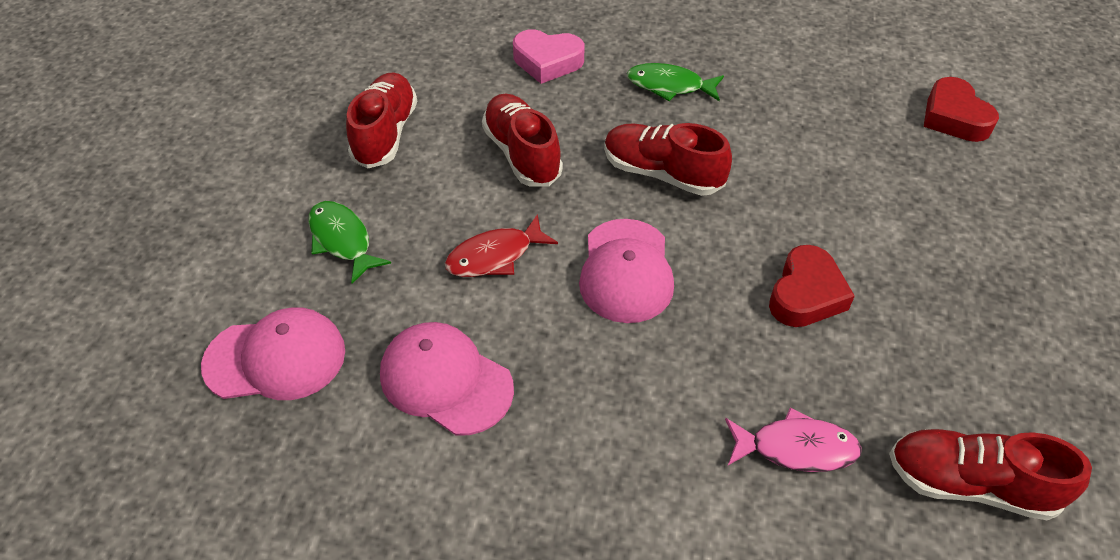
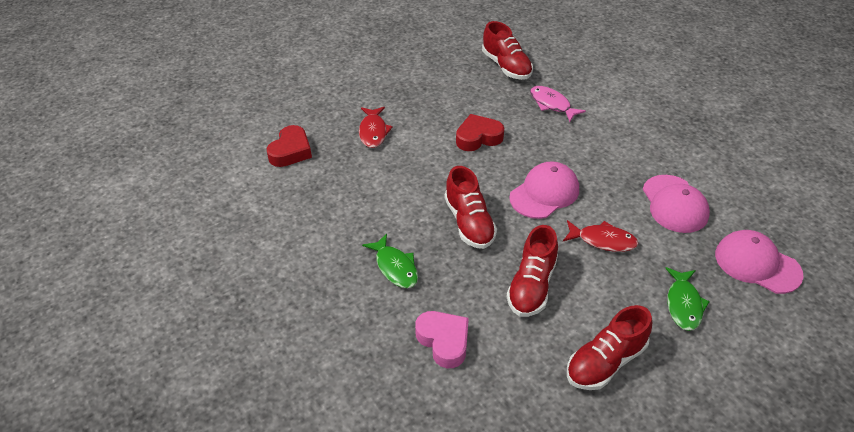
camera: 135 degrees left, 5 degrees down
none -> red fish [359,107,393,148]

